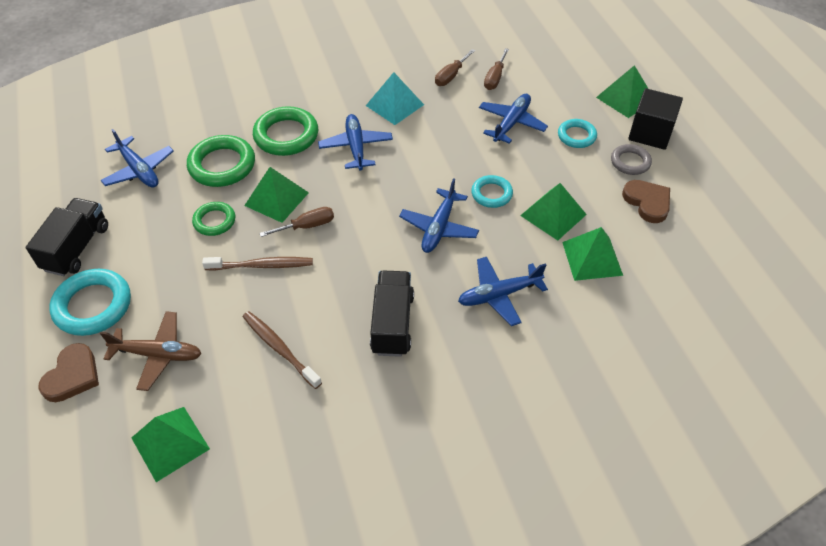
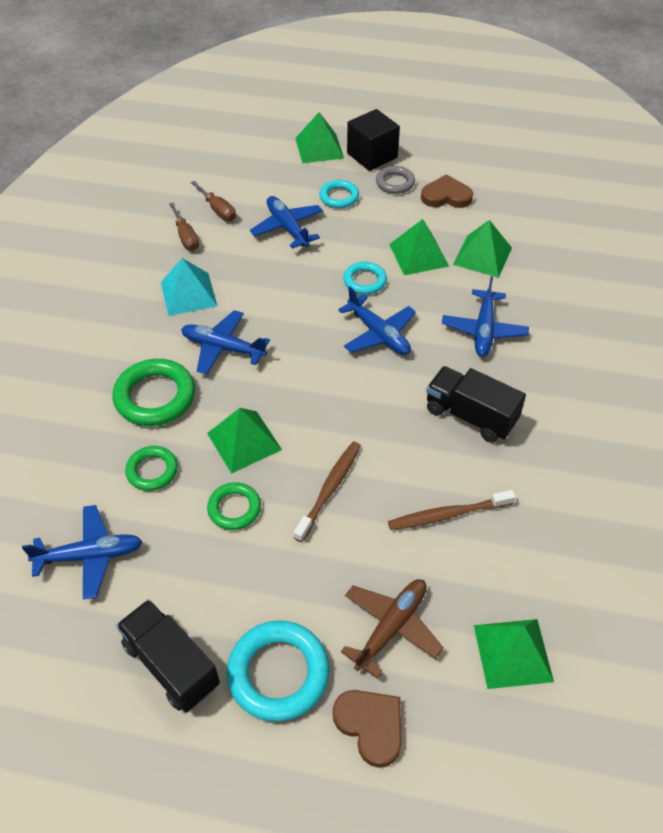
camera: 60 degrees left, 0 degrees up
green ring [187,135,255,187] -> green ring [125,446,178,491], size x0.60
brown screwdriver [259,207,334,237] -> none

